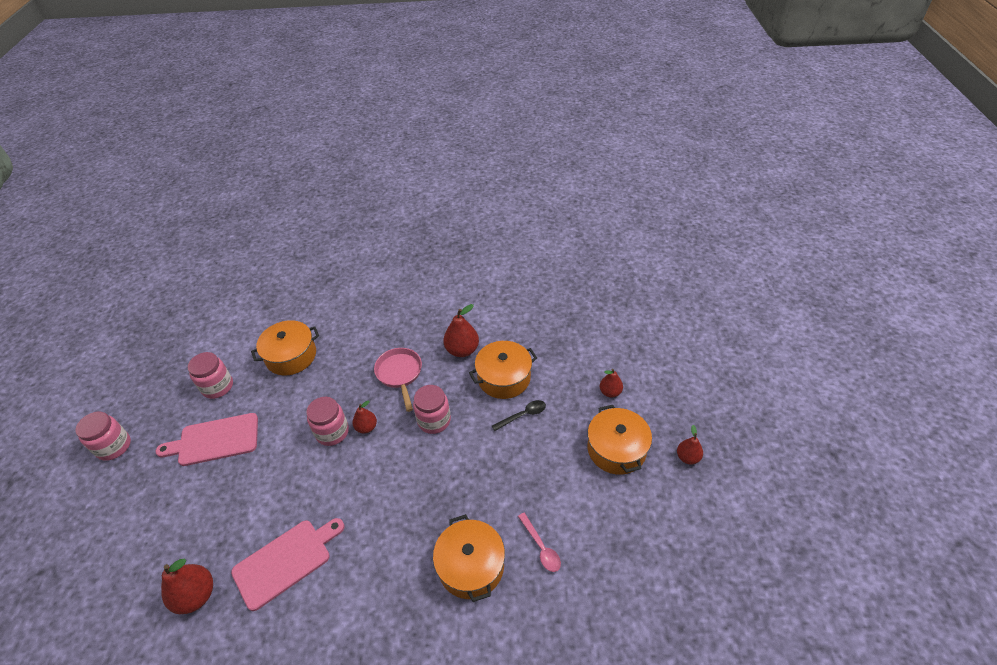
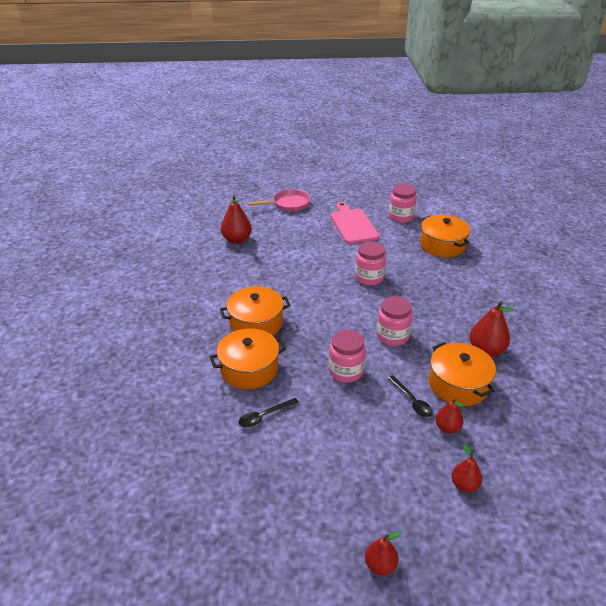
camera: 85 degrees right, 10 degrees down
pink jar [75,412,131,461] -> pink jar moved to [329,329,366,383]
pink cutting board [231,518,345,611] -> none
red pear [352,401,377,433] -> red pear moved to [435,398,463,433]
pink pan [374,348,422,412] -> pink pan moved to [248,189,310,211]
pink spoon [518,513,561,572] -> black spoon [239,398,299,428]
orange pot [587,405,652,475] -> orange pot moved to [220,286,290,336]

